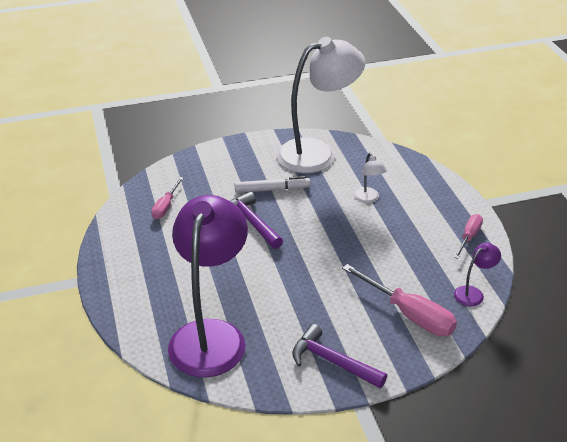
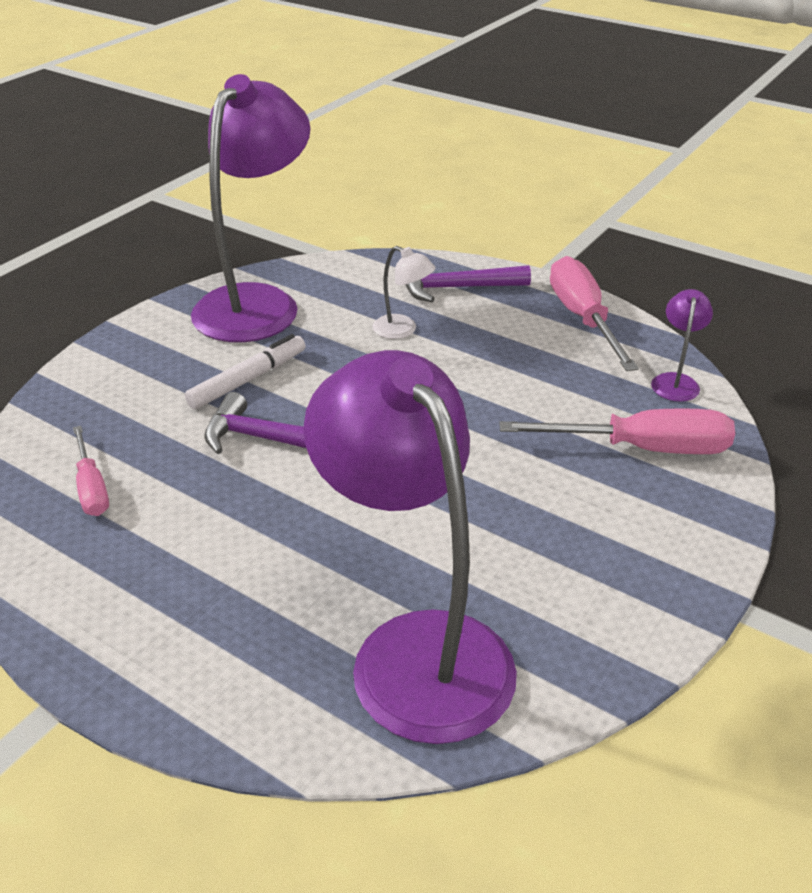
camera: 40 degrees left, 0 degrees up
white lamp [276,37,365,173] -> purple lamp [191,74,311,342]
purple hammer [292,324,387,388] -> purple hammer moved to [405,265,531,302]
pink screwdriver [454,214,483,259] -> pink screwdriver [550,256,639,371], size x1.73

